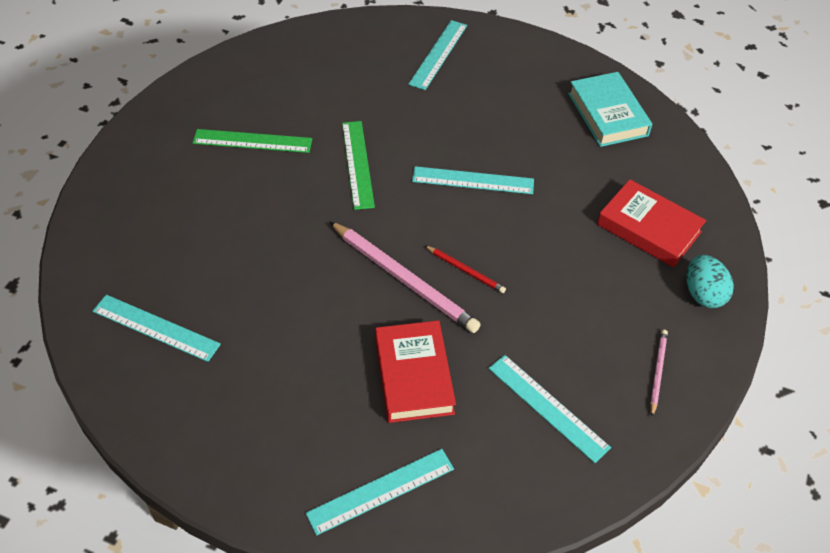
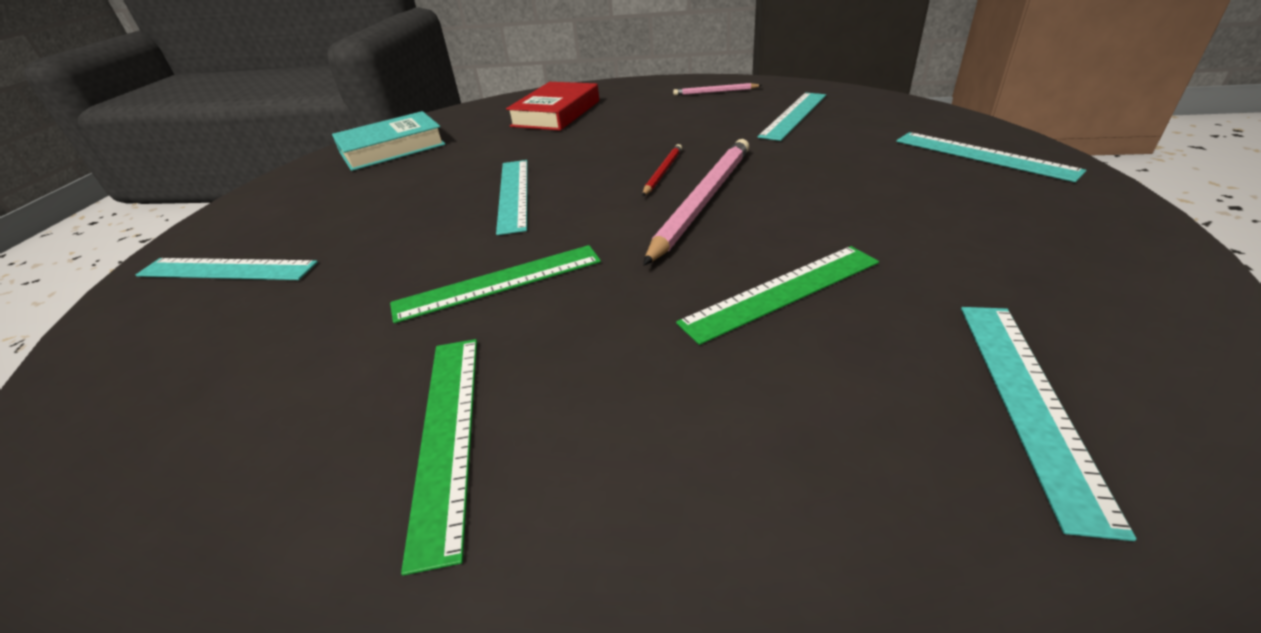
camera: 100 degrees left, 15 degrees down
red book [375,320,456,423] -> none
turquoise egg [687,255,734,308] -> none
none -> green ruler [676,246,879,345]

